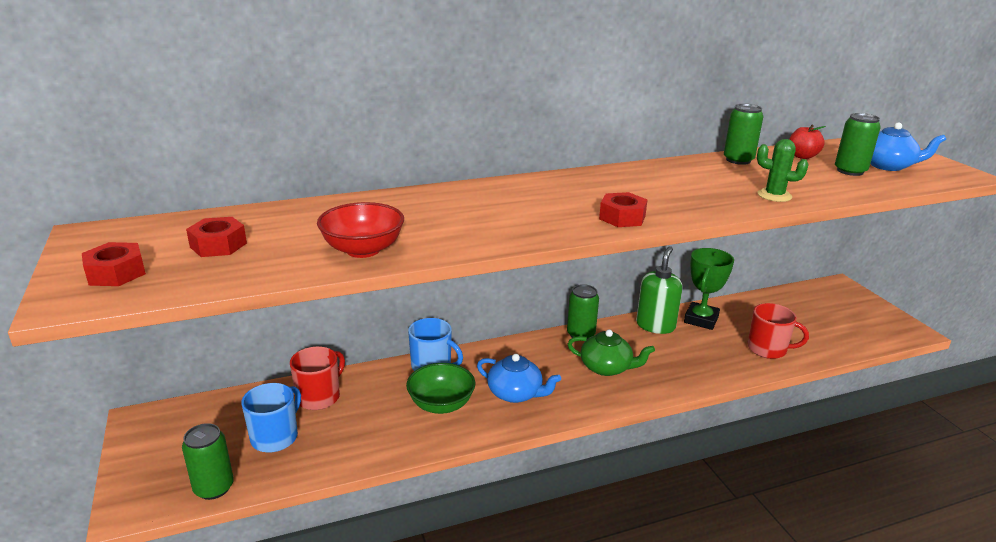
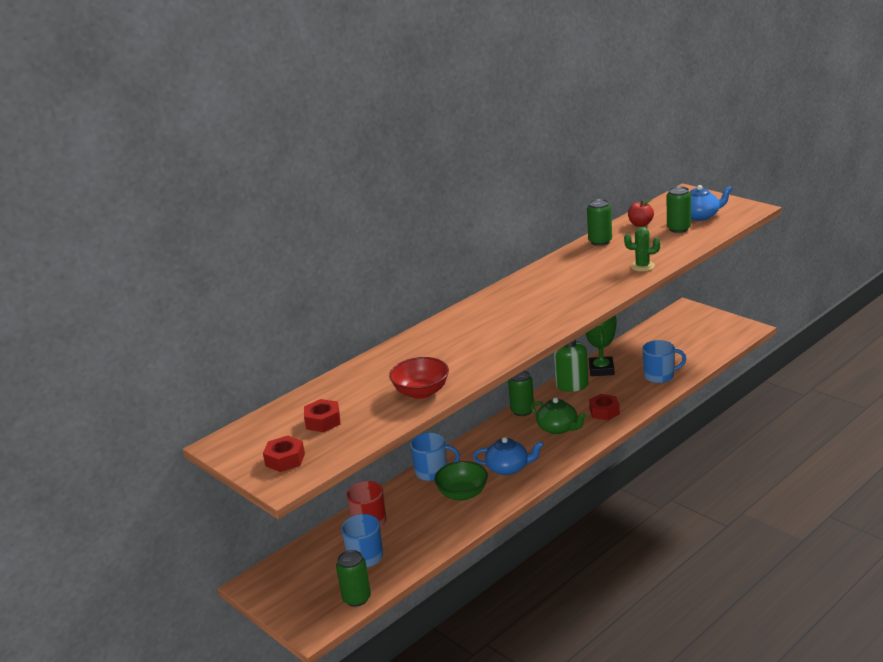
camera: 20 degrees left, 0 degrees up
green teapot [568,329,655,376] -> green teapot turned 45 degrees clockwise [531,398,587,434]
red nut [599,192,648,227] -> red nut moved to [589,394,620,420]
red mug [747,303,809,359] -> blue mug [642,340,686,383]

